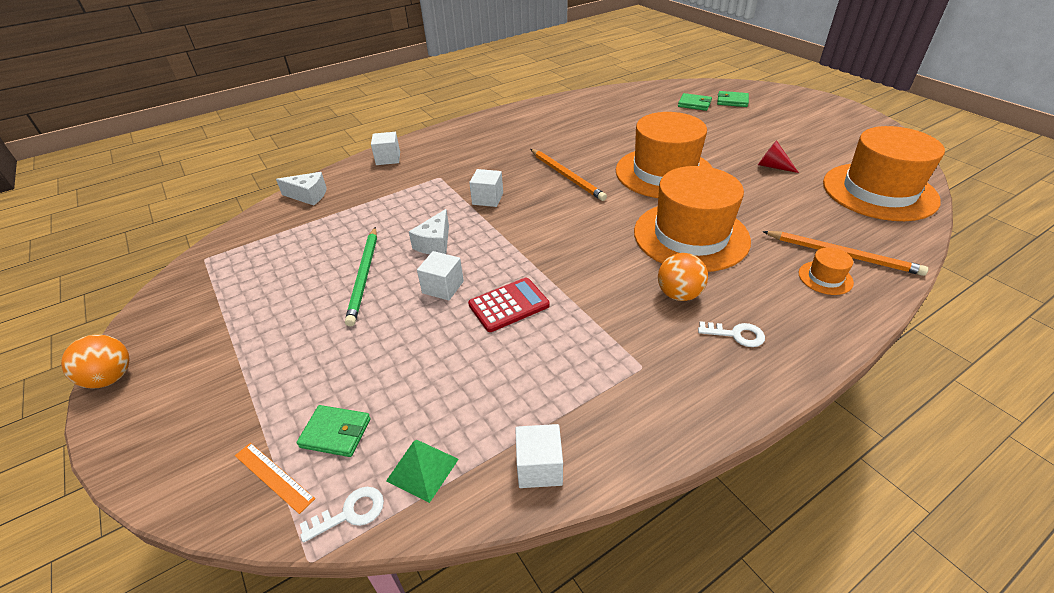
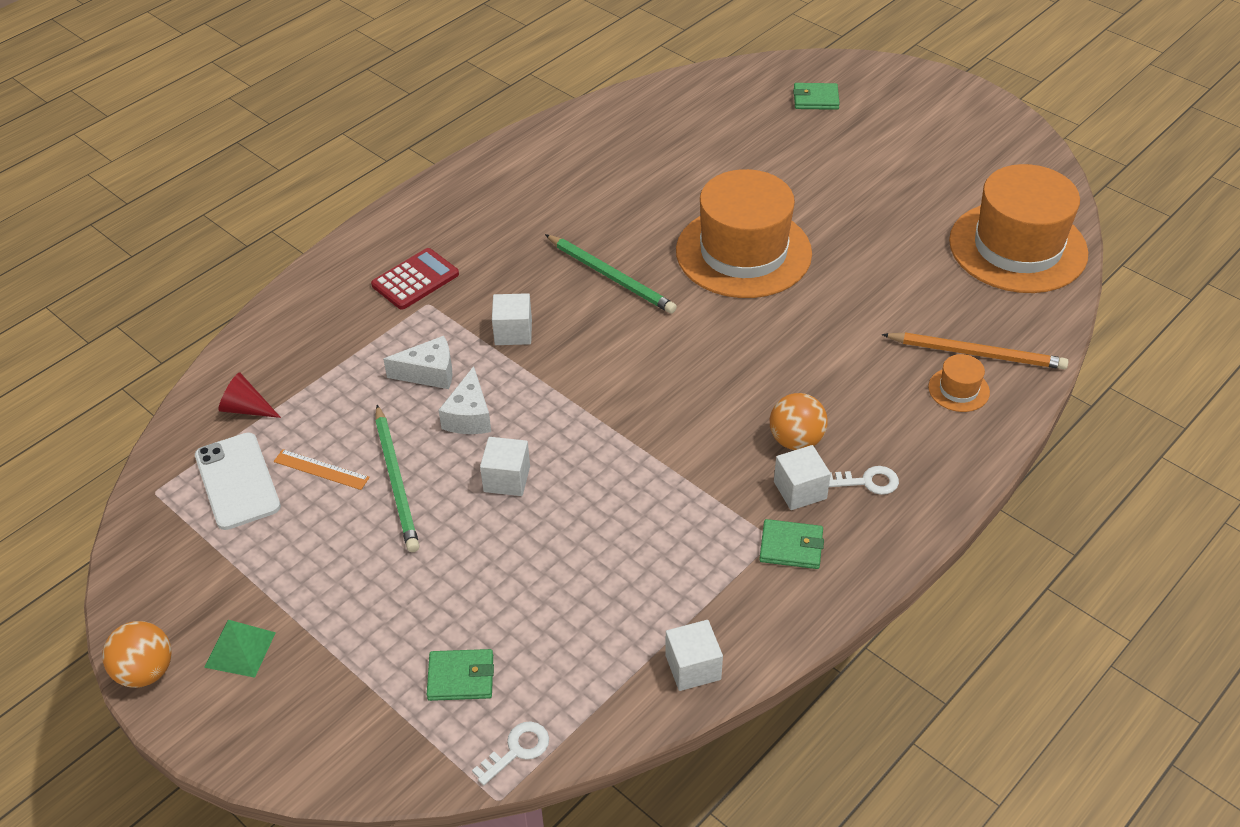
camera: 15 degrees left, 5 degrees up
orange ruler [235,443,315,514] -> orange ruler moved to [274,449,370,490]
white cheese [276,172,327,205] -> white cheese moved to [383,336,453,389]
white cube [371,132,400,165] -> white cube moved to [774,445,831,510]
green pyramid [386,440,459,503] -> green pyramid moved to [204,620,276,678]
red calculator [468,278,550,332] -> red calculator moved to [371,248,459,310]
orange pencil [530,149,607,201] -> green pencil [545,234,677,314]
orange hat [634,166,751,272] -> none
green wallet [678,93,712,111] -> green wallet moved to [759,519,824,569]
red cone [758,140,799,173] -> red cone moved to [218,372,281,418]
none -> white phone [195,433,281,530]

